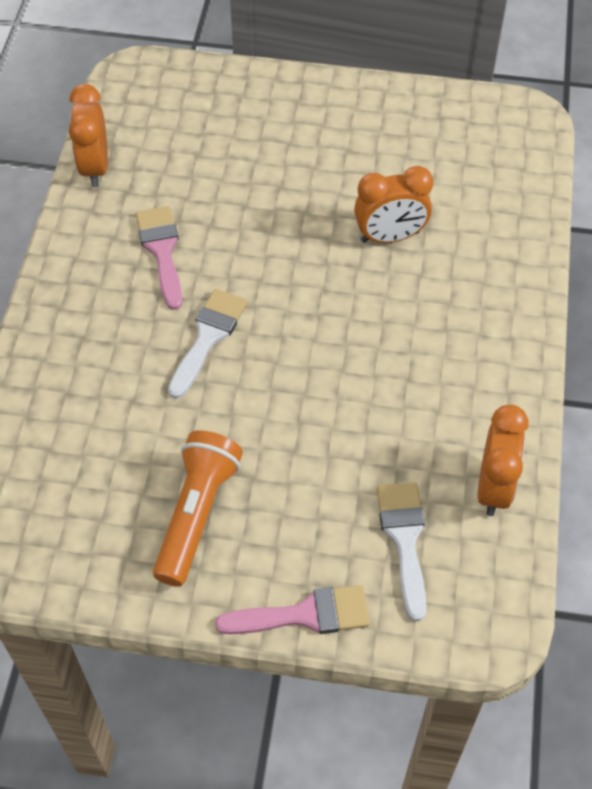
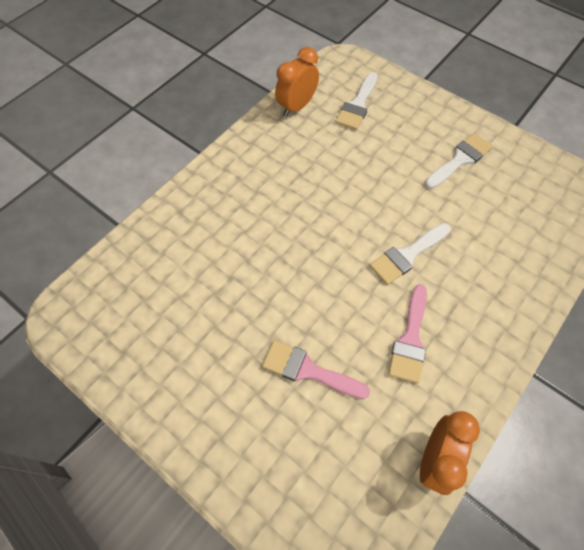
camera: 150 degrees left, 5 degrees up
orange flashlight [153,430,243,587] -> white brush [425,133,493,189]
pink brush [215,585,370,634] -> pink brush moved to [262,340,370,399]
orange clock [354,166,433,243] -> none

